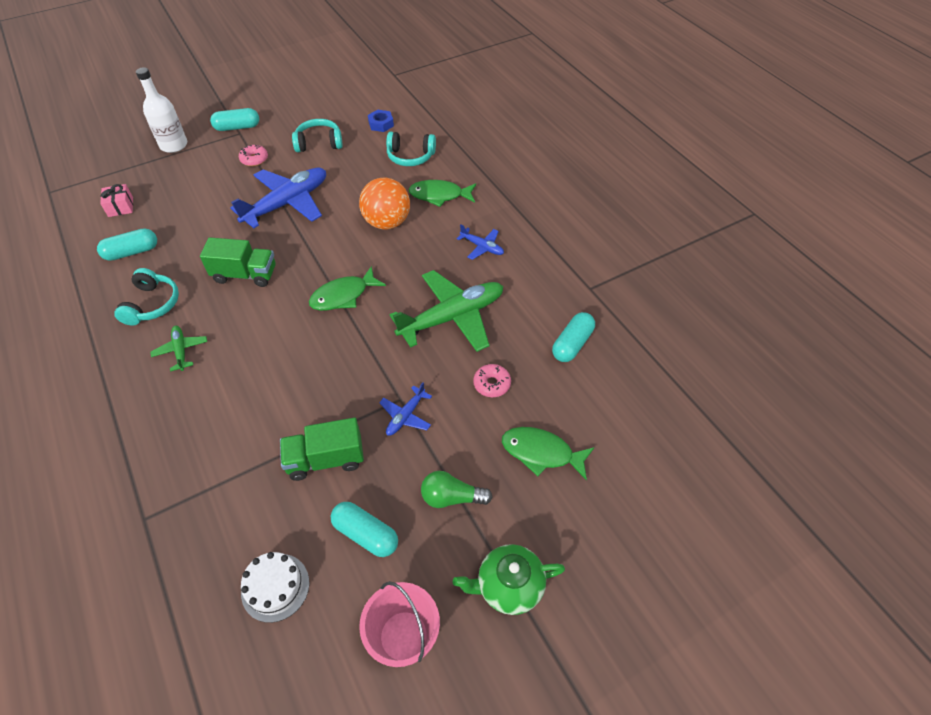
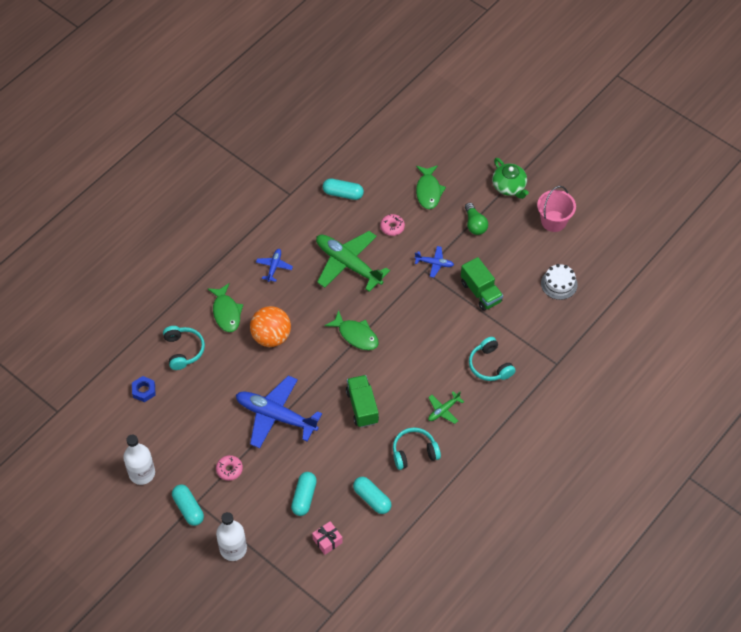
camera: 110 degrees left, 5 degrees up
turquoise headphones [292,119,343,152] -> turquoise headphones moved to [469,337,515,381]
turquoise capsule [331,502,398,557] -> turquoise capsule moved to [291,472,317,516]
none -> white bottle [123,434,155,485]

